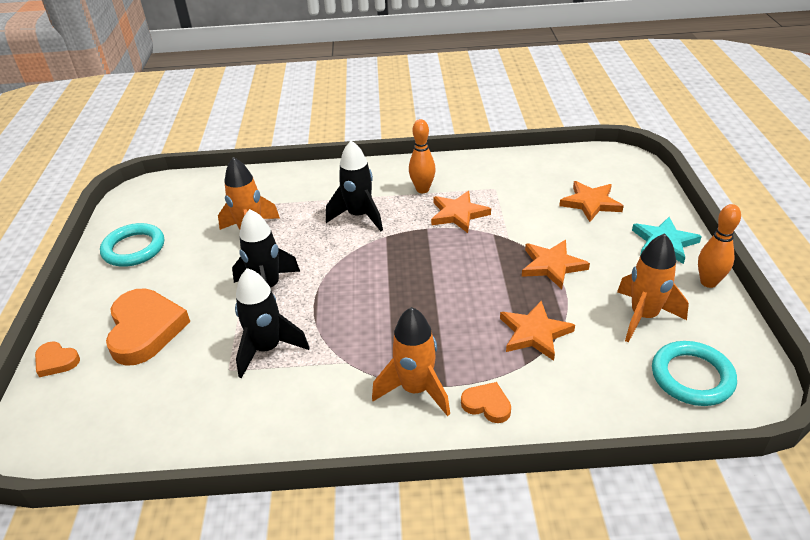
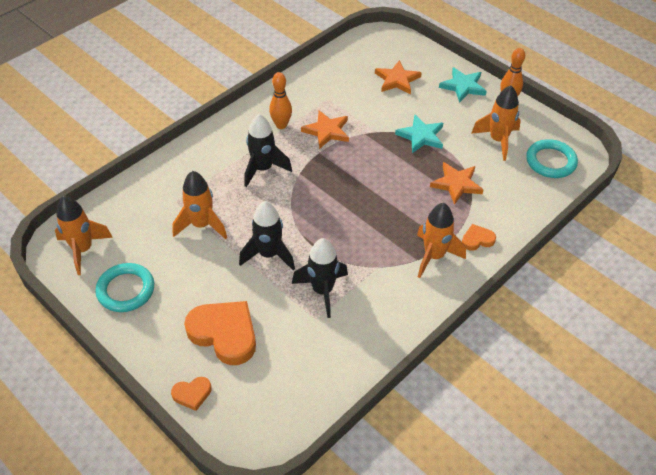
camera: 45 degrees left, 10 degrees up
orange star [522,240,590,289] -> turquoise star [395,115,443,153]
none -> orange rocket [55,196,113,275]

